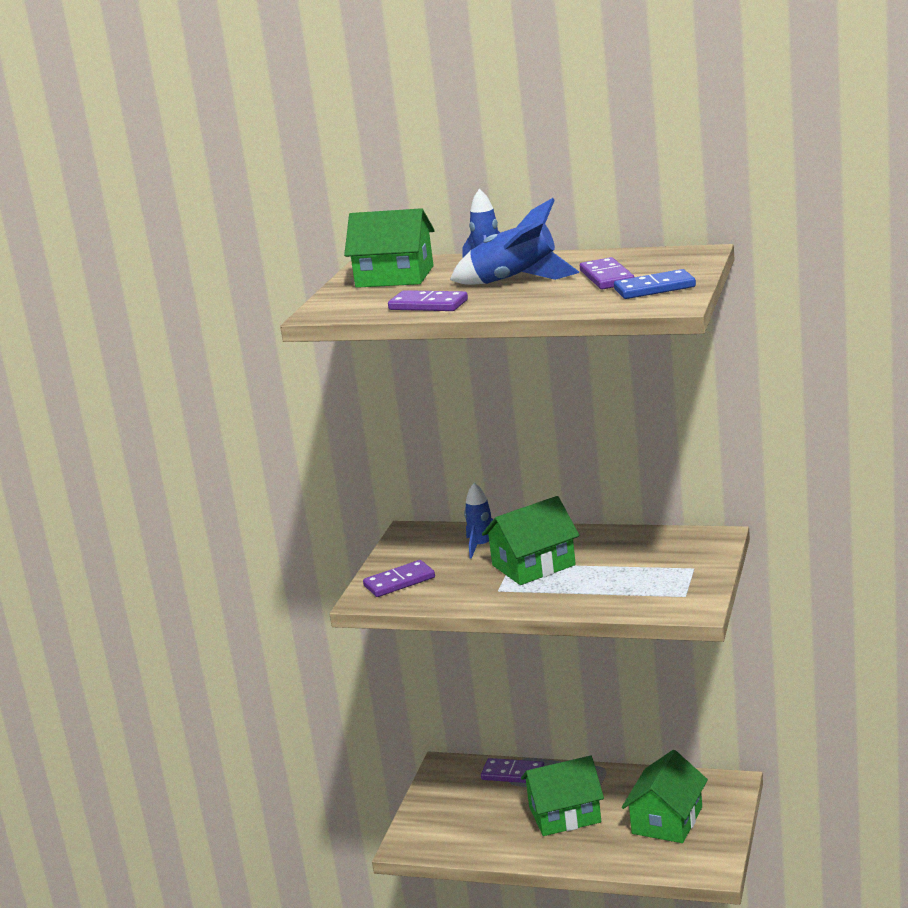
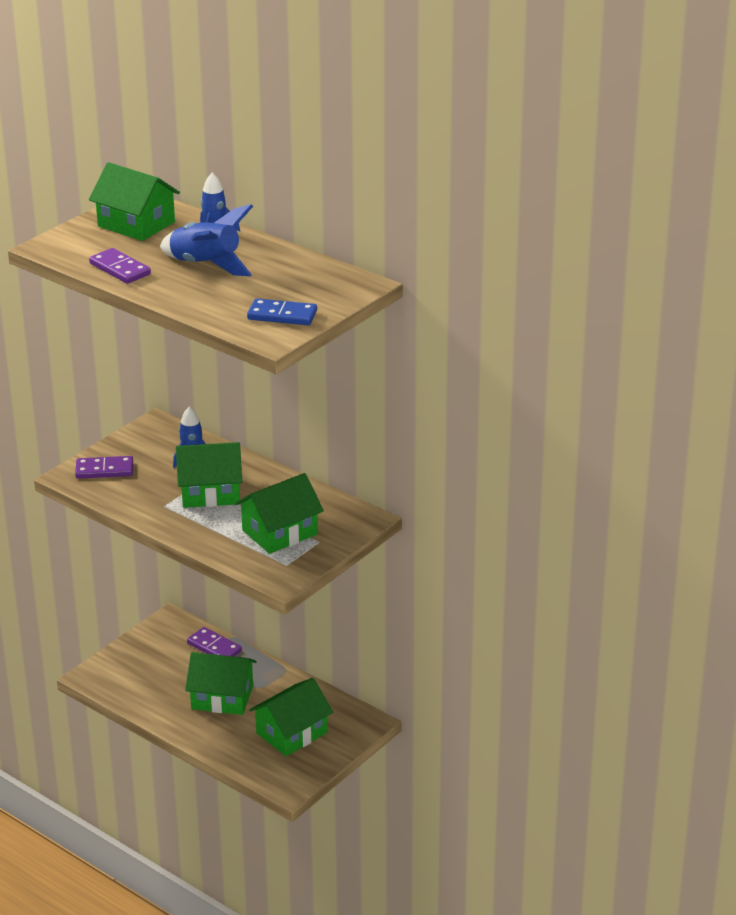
camera: 20 degrees right, 10 degrees up
purple domino [580,257,634,290] -> none
none -> green house [235,473,324,554]

